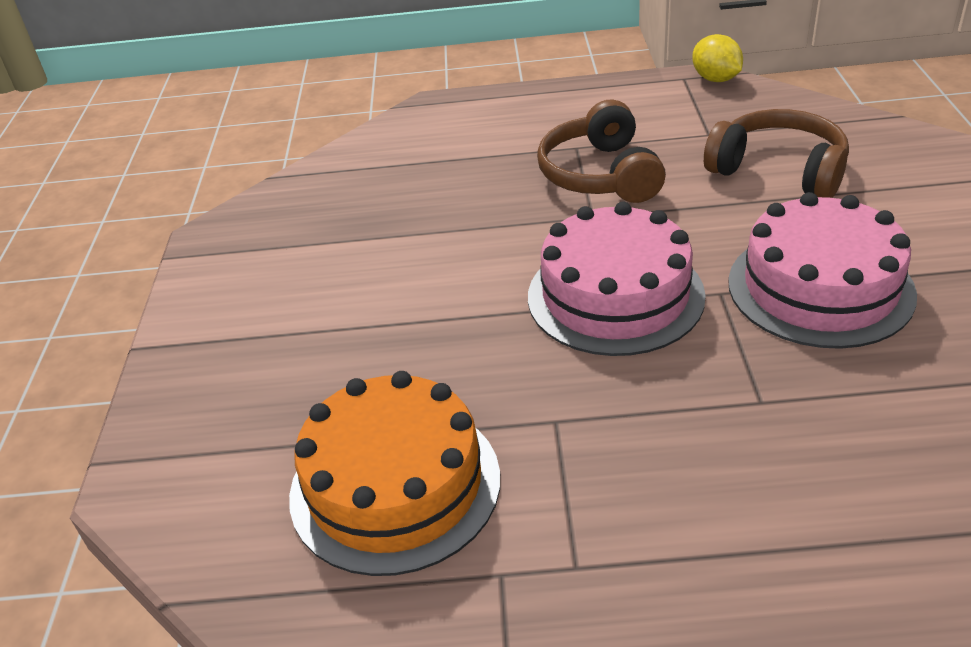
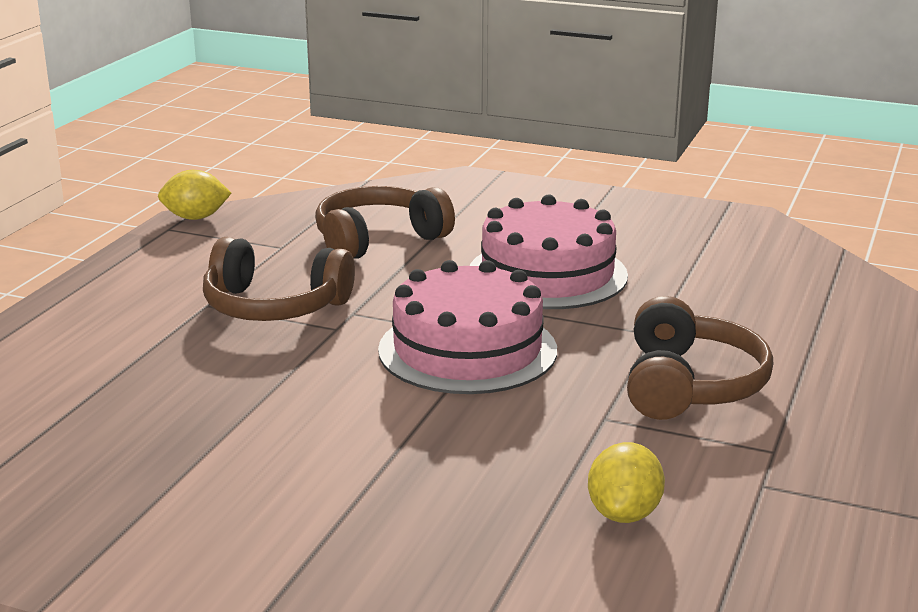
camera: 70 degrees left, 15 degrees down
orange cake [289,371,500,576] -> yellow lemon [588,442,665,523]
none -> brown headphones [627,296,773,420]

